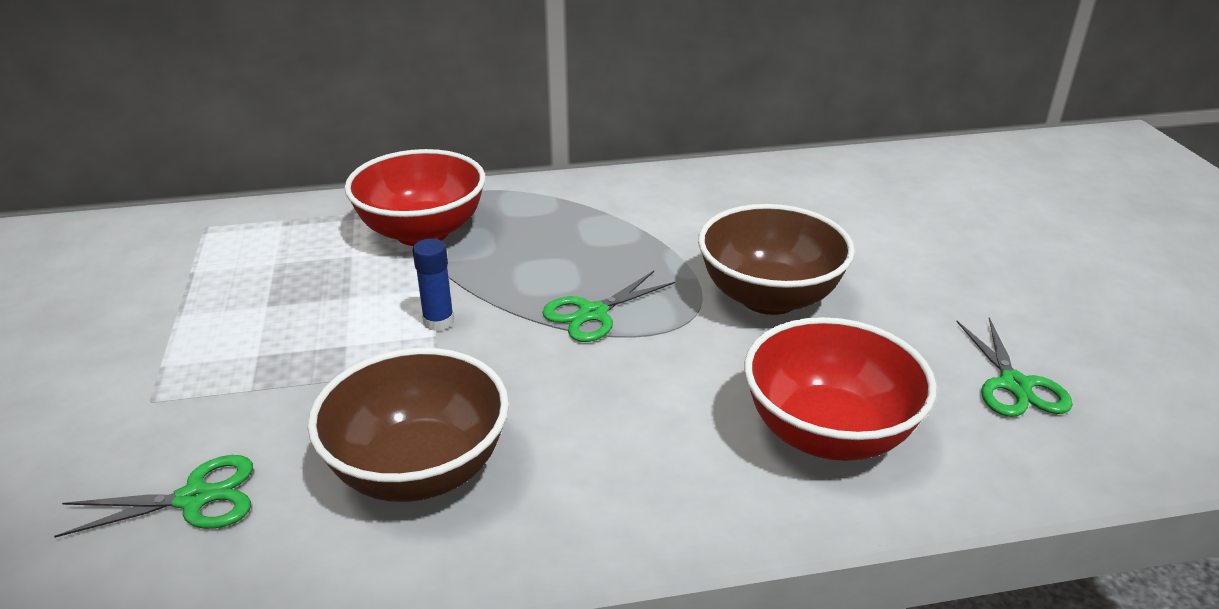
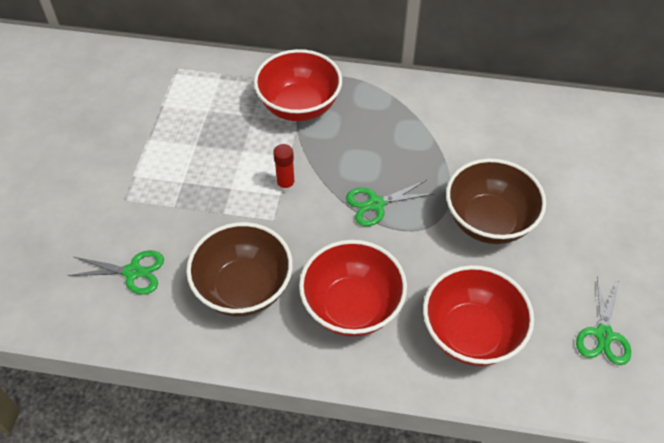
camera: 20 degrees right, 20 degrees up
blue glue stick [413,239,454,331] -> red glue stick [273,144,295,192]
none -> red bowl [299,240,407,337]

